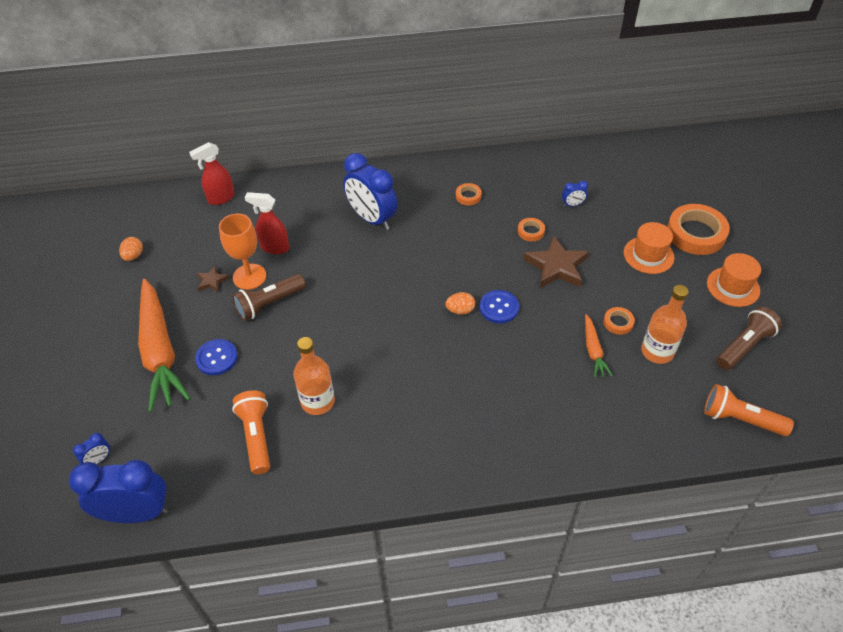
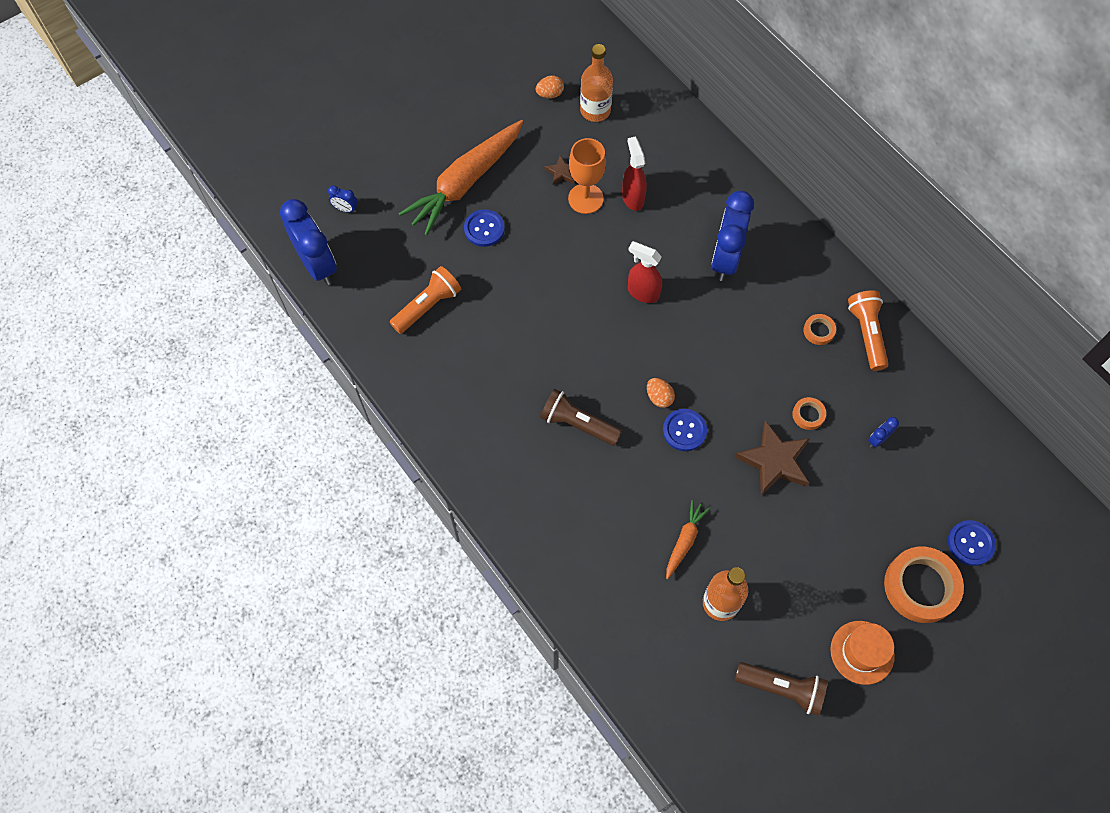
camera: 60 degrees right, 15 degrees up
red spray bottle [189,142,235,205] -> red spray bottle moved to [628,241,662,303]
brown flashlight [232,274,306,321] -> brown flashlight moved to [540,389,622,446]
orange bottle [294,337,335,415] -> orange bottle moved to [580,44,613,122]
blue clock [562,181,588,207] -> blue clock turned 90 degrees clockwise [868,417,899,448]
orange carrot [585,314,613,378] -> orange carrot turned 150 degrees clockwise [666,500,710,579]
orange tape [603,307,635,335] -> none
orange hat [624,222,674,274] -> none
orange flashlight [704,384,794,436] -> orange flashlight moved to [848,290,888,371]
none -> blue button [948,520,996,566]

